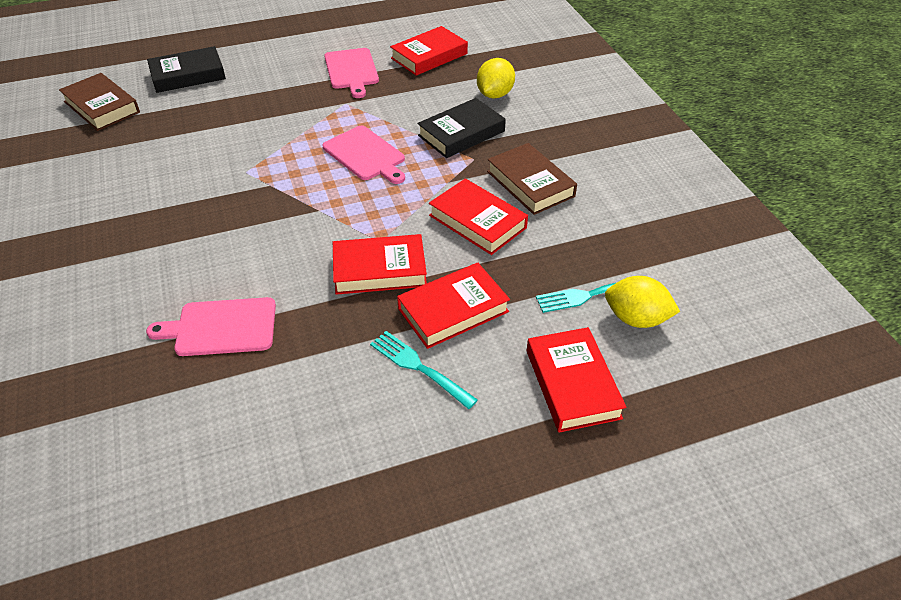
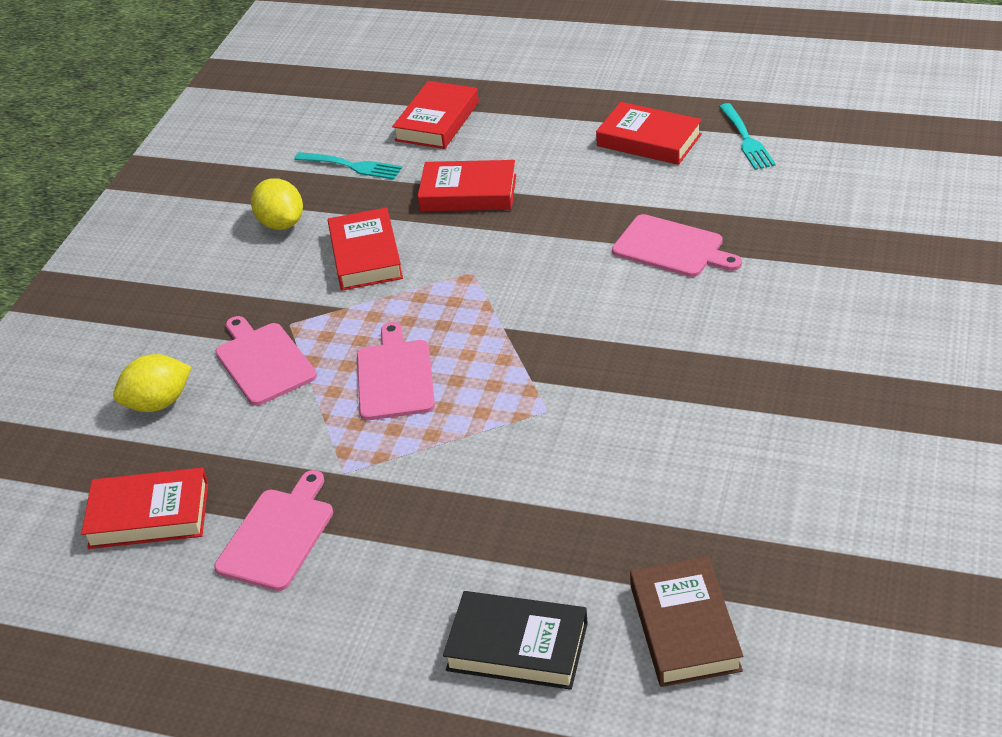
camera: 140 degrees left, 5 degrees down
red book [333,234,427,295] -> red book moved to [596,102,702,165]
turquoise fork [370,331,478,409] -> turquoise fork moved to [719,103,776,170]
black book [417,98,506,158] -> pink cutting board [215,316,317,406]
brown book [487,143,577,215] -> none
yellow lemon [605,276,680,328] -> yellow lemon moved to [251,178,303,230]

